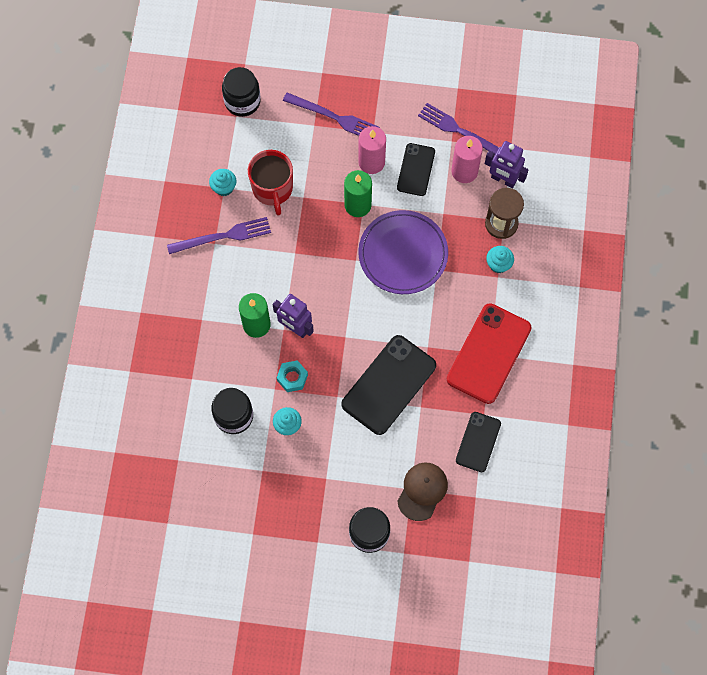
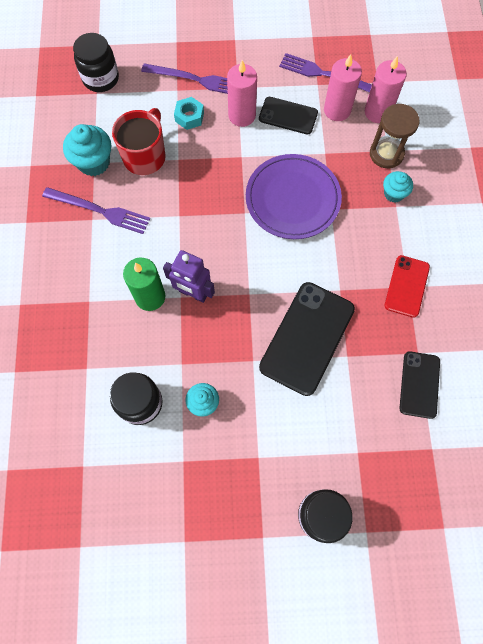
camera: 10 degrees left, 0 degrees up
purple fork [167,217,271,254] -> purple fork turned 45 degrees clockwise [42,187,150,234]
turquoise cupcake [209,169,236,196] -> turquoise cupcake [63,124,111,176], size x1.62
red mug [248,150,293,216] -> red mug turned 135 degrees counterclockwise [112,108,166,175]
turquoise nut [277,361,308,392] -> turquoise nut moved to [174,97,204,130]
green candle [344,170,372,217] -> none
black phone [397,143,435,196] -> black phone turned 75 degrees counterclockwise [259,97,318,135]
brown cap [397,463,448,521] -> none
red phone [447,303,532,404] -> red phone [385,255,430,318], size x0.58
purple robot [485,141,528,188] -> pink candle [365,56,407,123]

